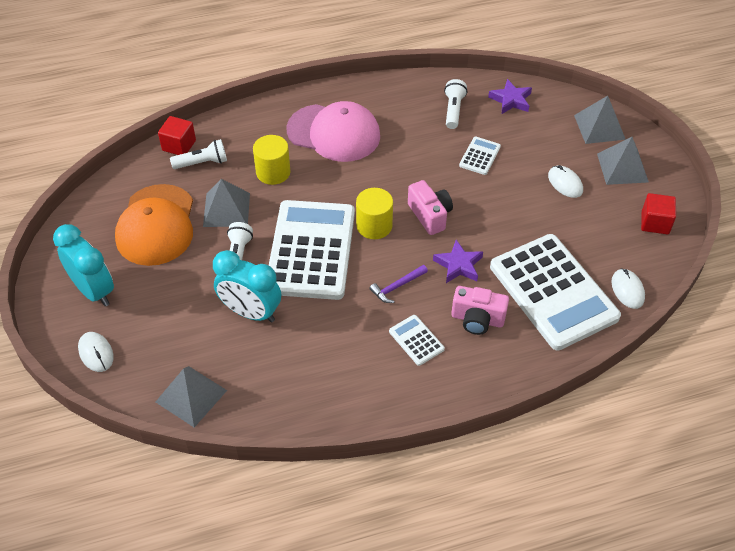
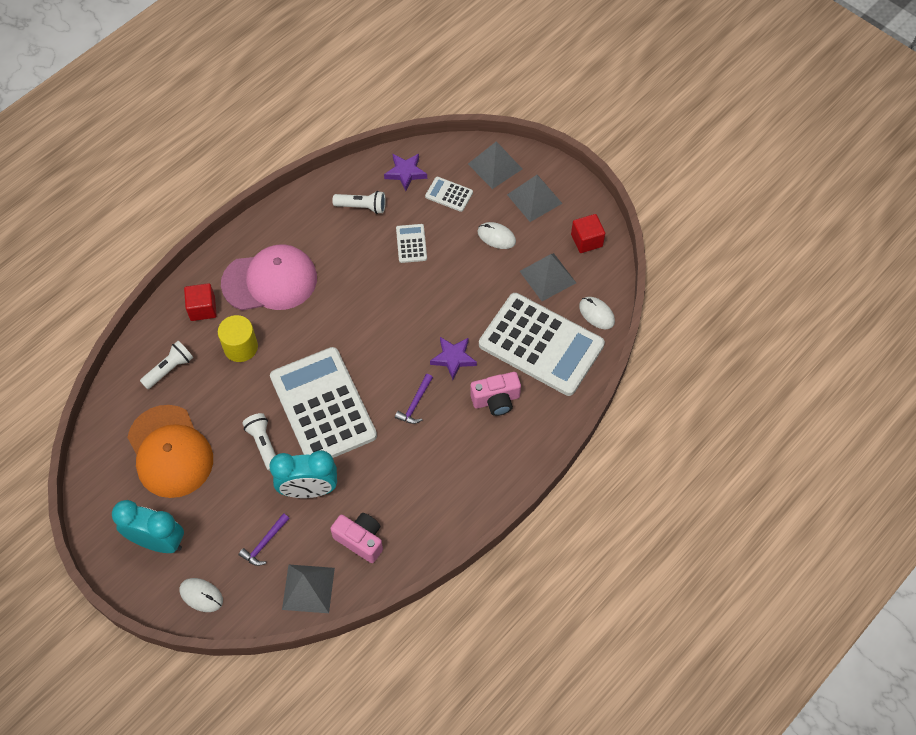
camera: 30 degrees left, 10 degrees up
red cube [158,116,196,155] -> red cube moved to [184,283,217,321]
grey pyramid [203,179,250,227] -> grey pyramid moved to [520,253,576,301]
yellow cylinder [356,188,393,239] -> none
white calculator [389,315,445,366] -> white calculator moved to [425,177,473,212]
pink camera [408,180,453,235] -> pink camera moved to [330,513,383,563]
white flashlight [444,79,467,129] -> white flashlight turned 120 degrees clockwise [332,191,386,214]
none -> purple hammer [239,513,290,566]

